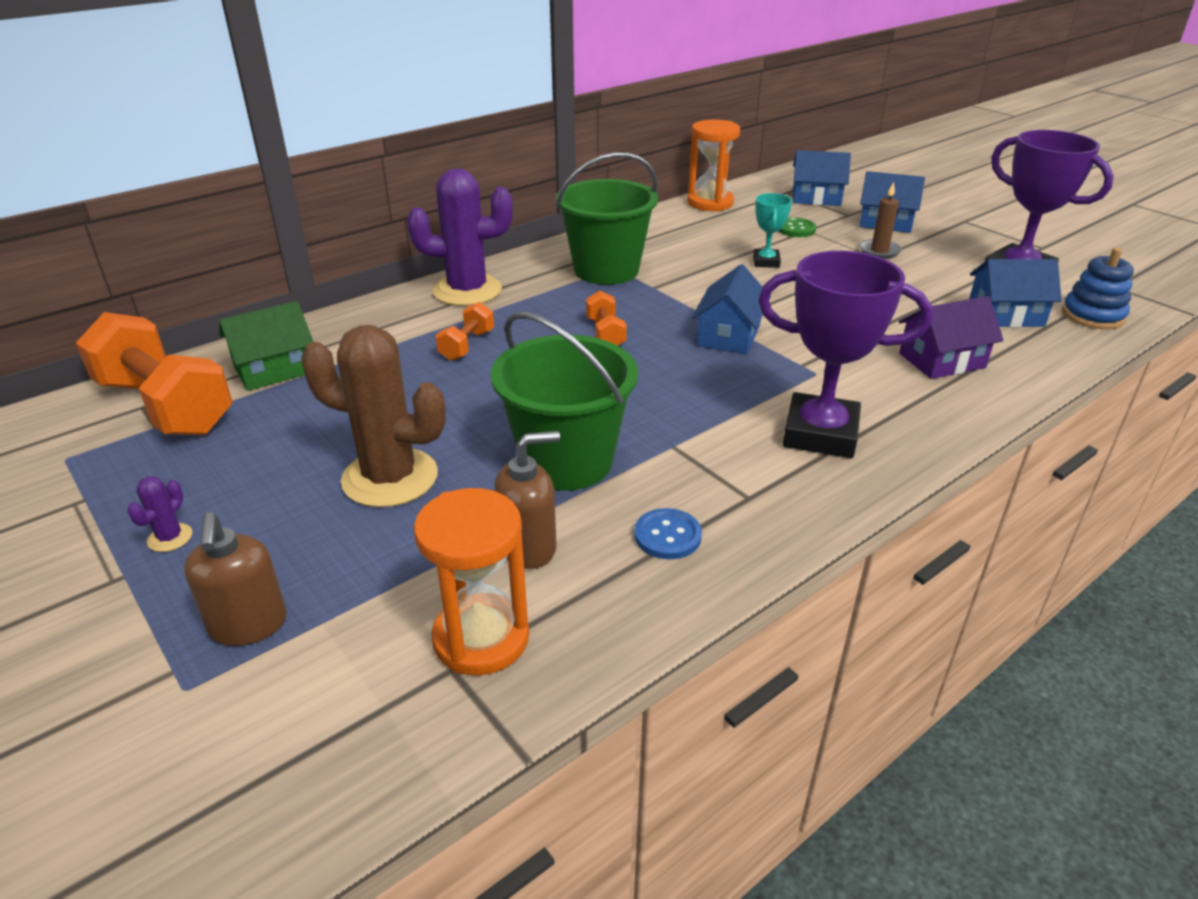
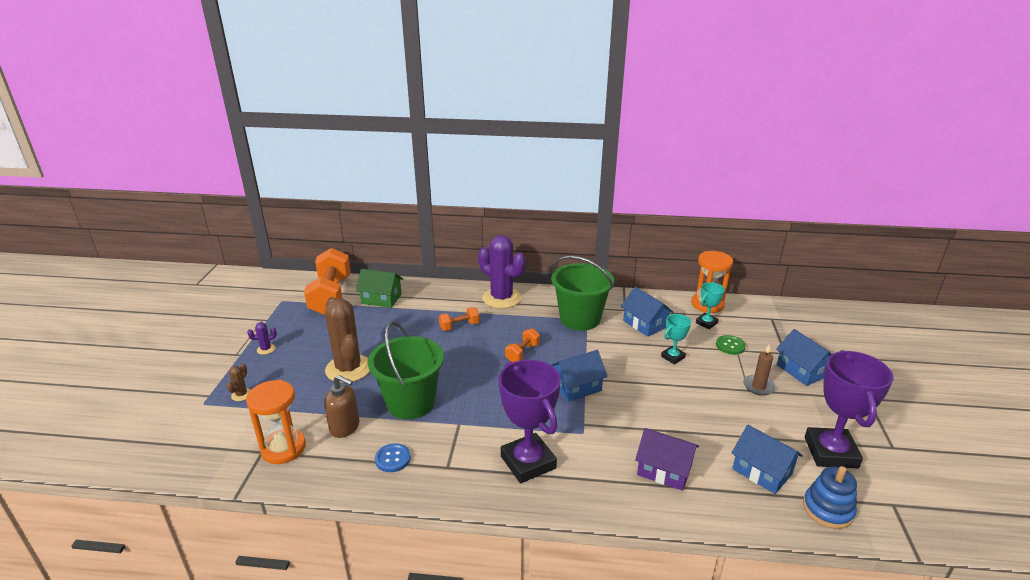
camera: 45 degrees right, 5 degrees down
brown soap dispenser [184,512,287,646] -> brown cactus [227,364,251,401]
blue house [793,150,851,206] -> blue house moved to [621,287,674,337]
none -> turquoise trophy [696,282,725,329]

